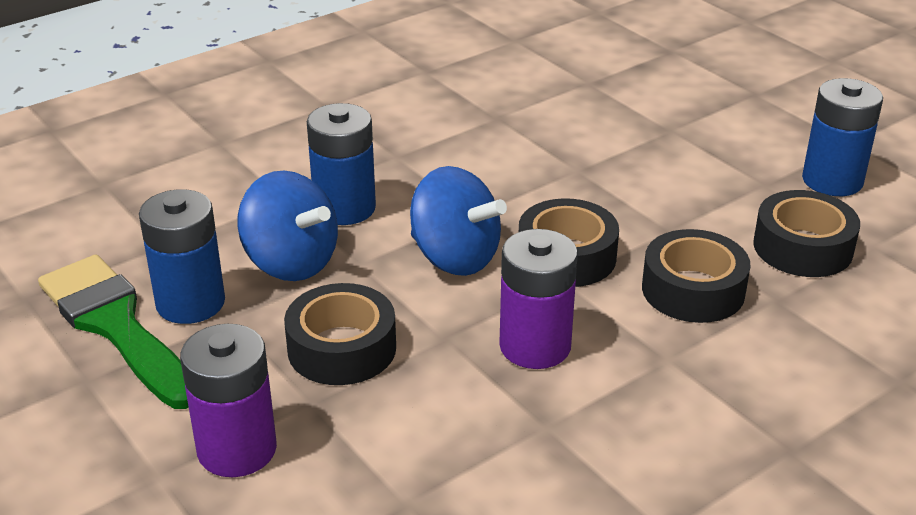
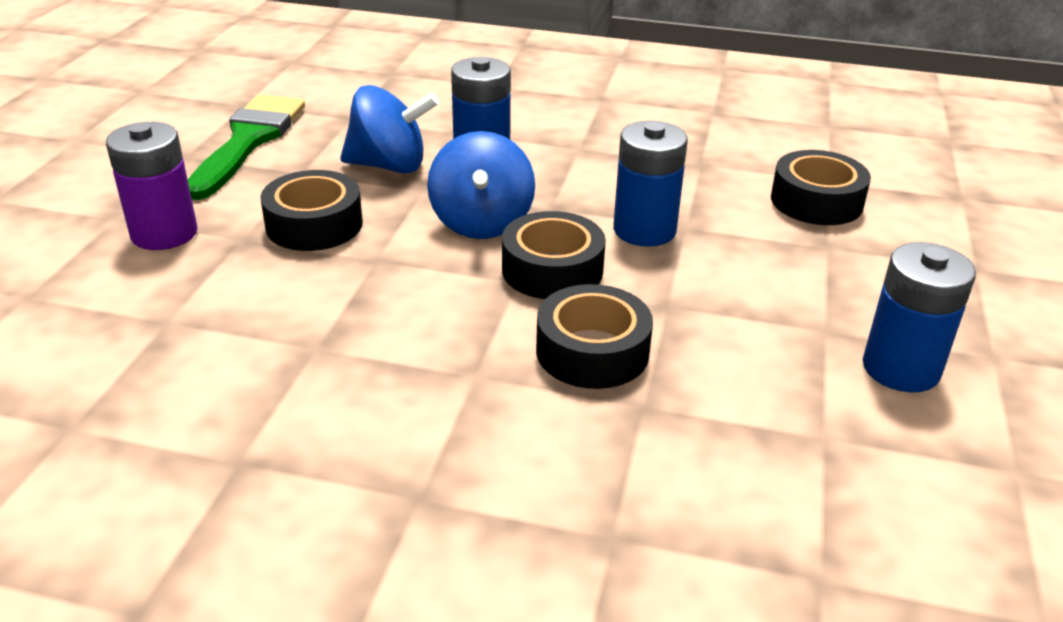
camera: 50 degrees right, 0 degrees up
blue battery [139,189,225,324] -> blue battery moved to [613,121,688,247]
blue spinning top [238,171,338,281] -> blue spinning top turned 90 degrees counterclockwise [340,85,439,173]
purple battery [499,229,578,369] -> none
black tape [753,190,860,277] -> black tape moved to [771,150,871,225]

